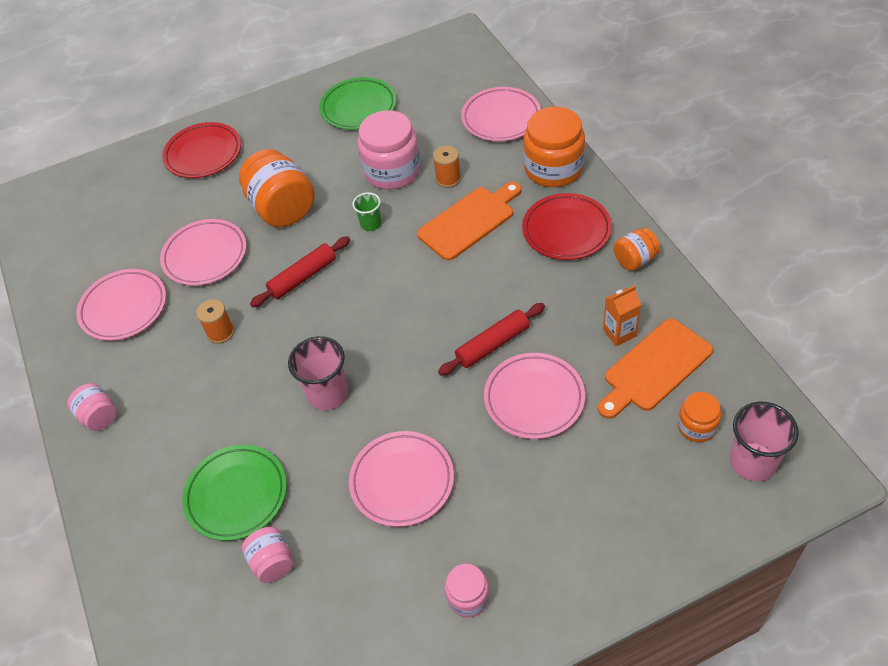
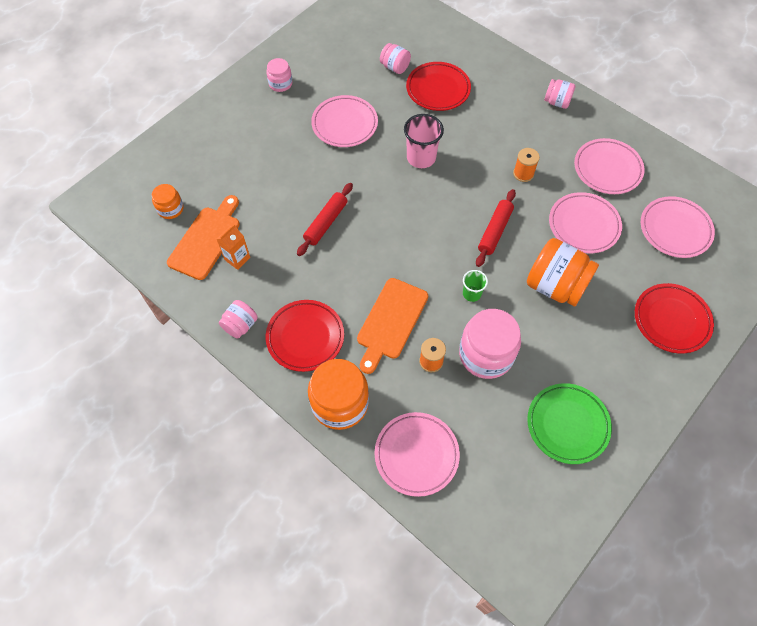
camera: 150 degrees right, 10 degrees up
green plate [182,445,287,541] -> red plate [406,62,471,111]
pink plate [484,353,585,439] -> pink plate moved to [641,196,715,258]
orange jar [614,228,660,271] -> pink jar [219,300,258,339]
pink cup [730,401,799,481] -> none

